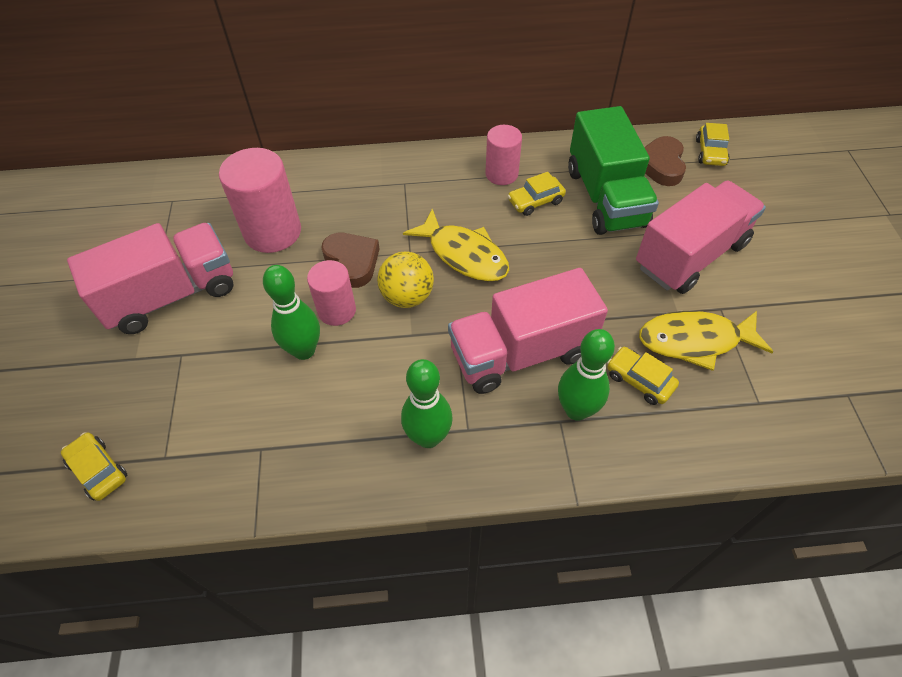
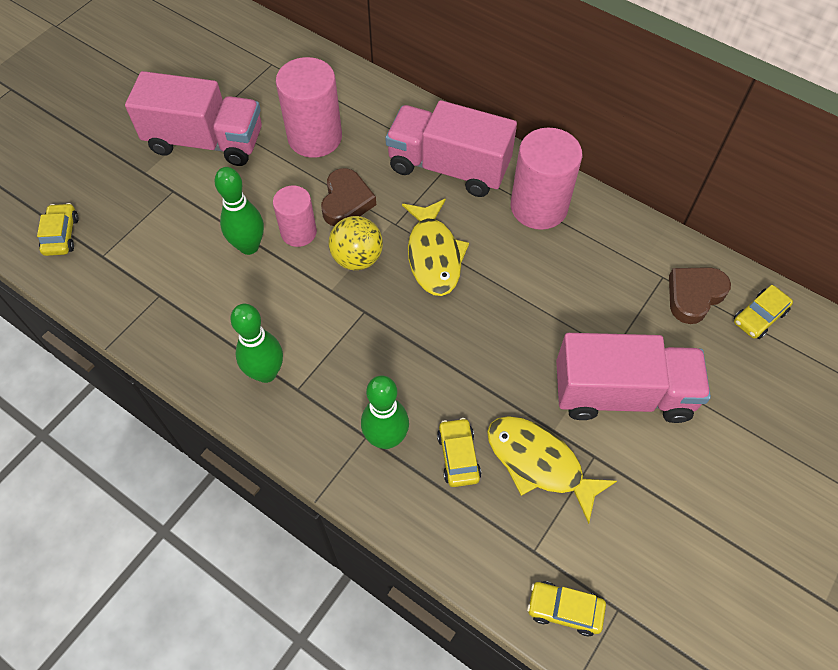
camera: 40 degrees right, 5 degrees up
pink truck [448,268,608,394] -> pink truck moved to [385,100,517,197]
pink cylinder [485,125,522,185] -> pink cylinder [511,128,582,230], size x1.63
yellow car [508,172,566,216] -> yellow car moved to [527,581,606,636]
green truck [568,106,659,235] -> none

